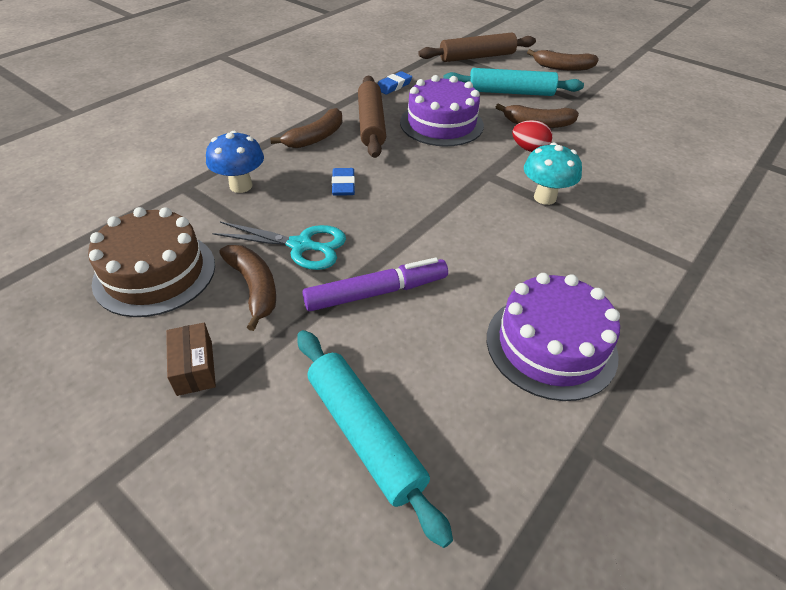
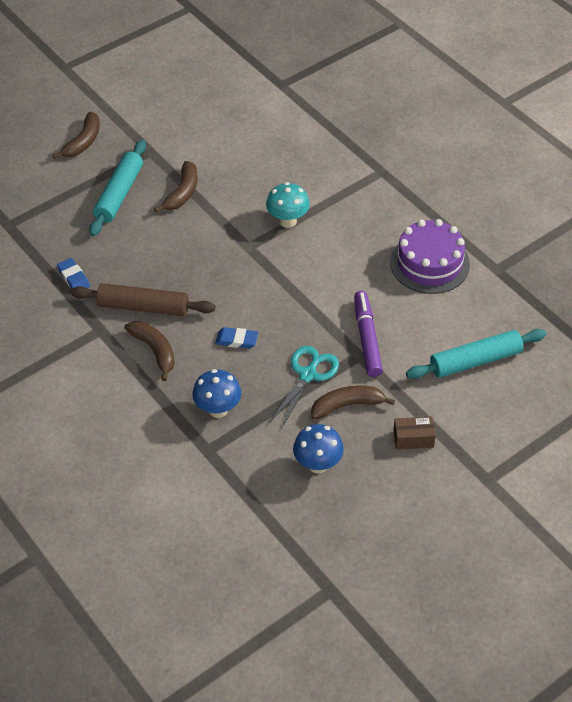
camera: 75 degrees left, 5 degrees up
brown cake [88,207,215,317] -> blue mushroom [293,424,344,474]
purple cake [400,75,484,147] -> none
brown rolling pin [418,33,536,62] -> none
red egg [512,120,552,152] -> none

